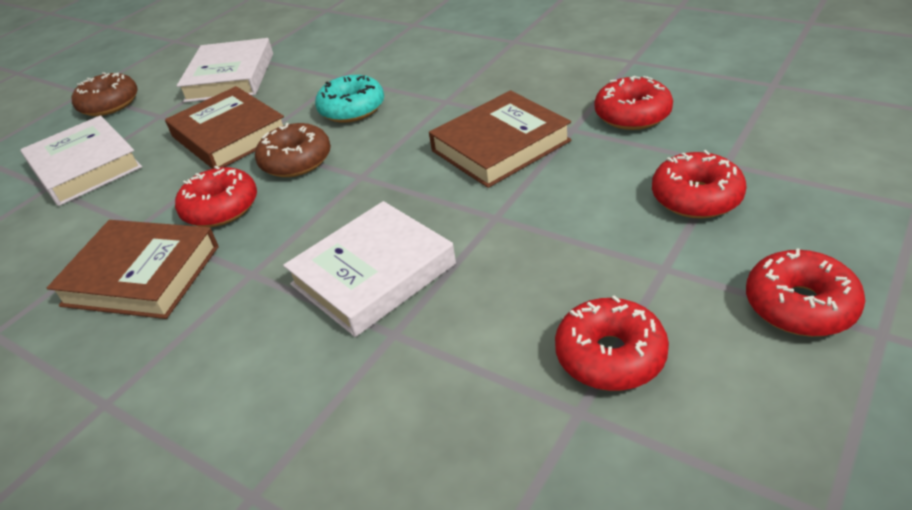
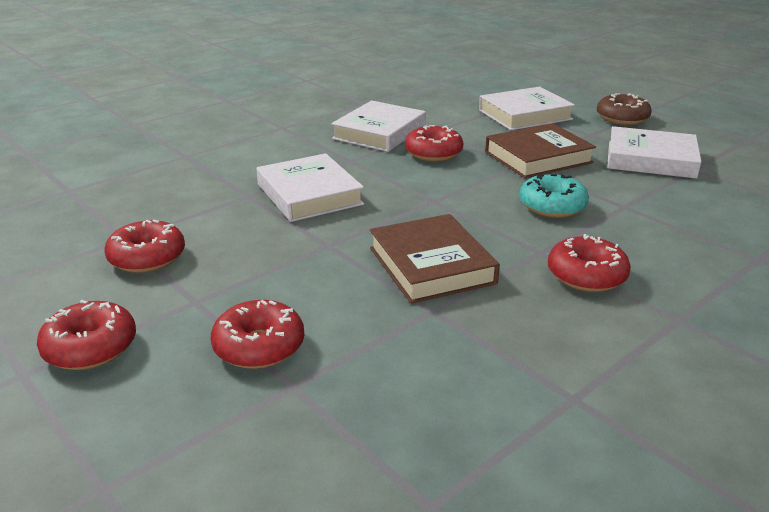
camera: 100 degrees right, 10 degrees down
brown book [47,220,219,319] -> white book [331,101,426,152]
brown donut [255,123,331,177] -> none
red donut [595,76,673,130] -> red donut moved to [548,234,631,292]

